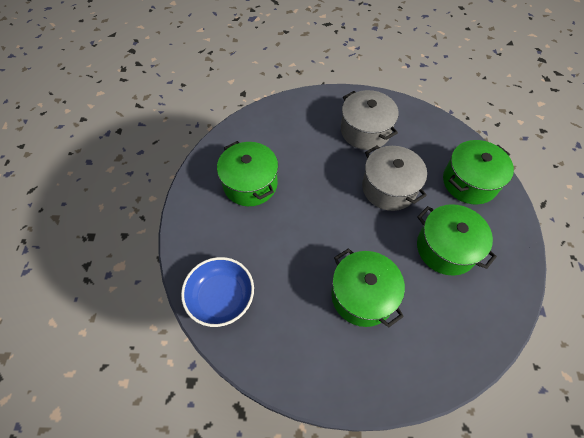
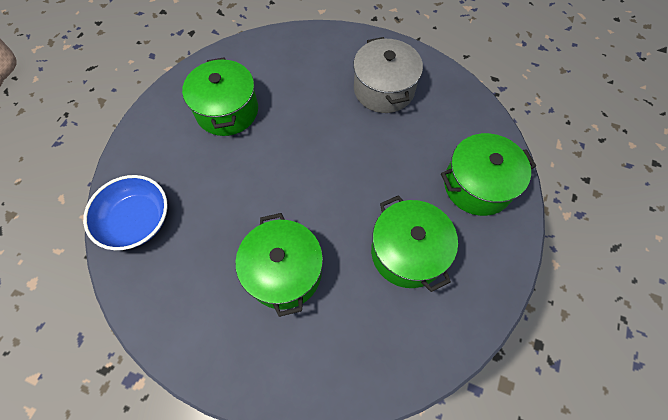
camera: 20 degrees right, 5 degrees up
grey pot [362,146,427,211] -> none

